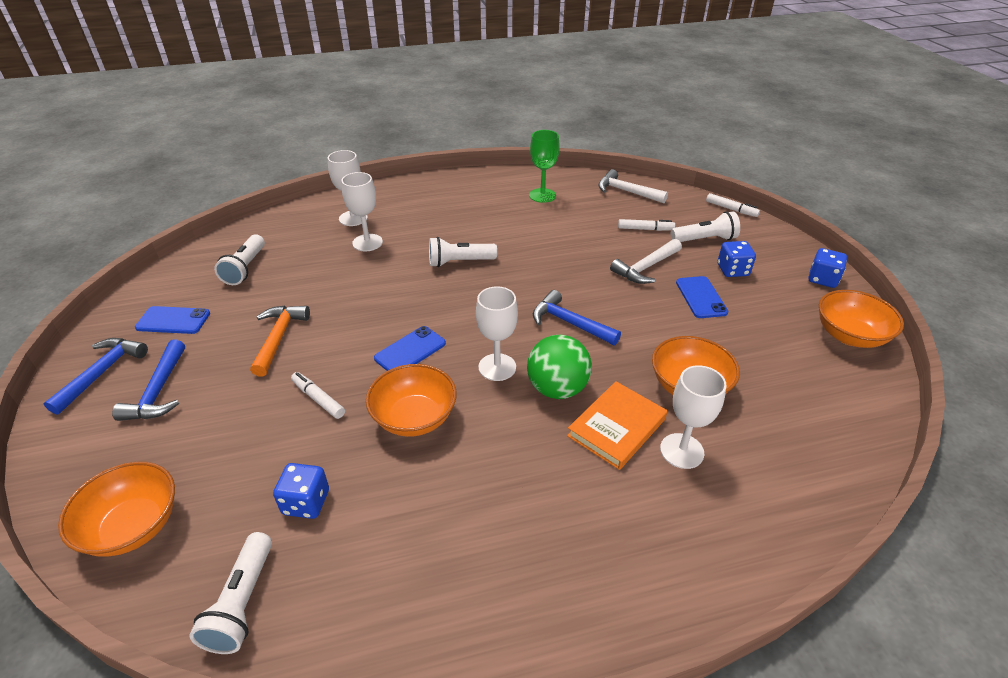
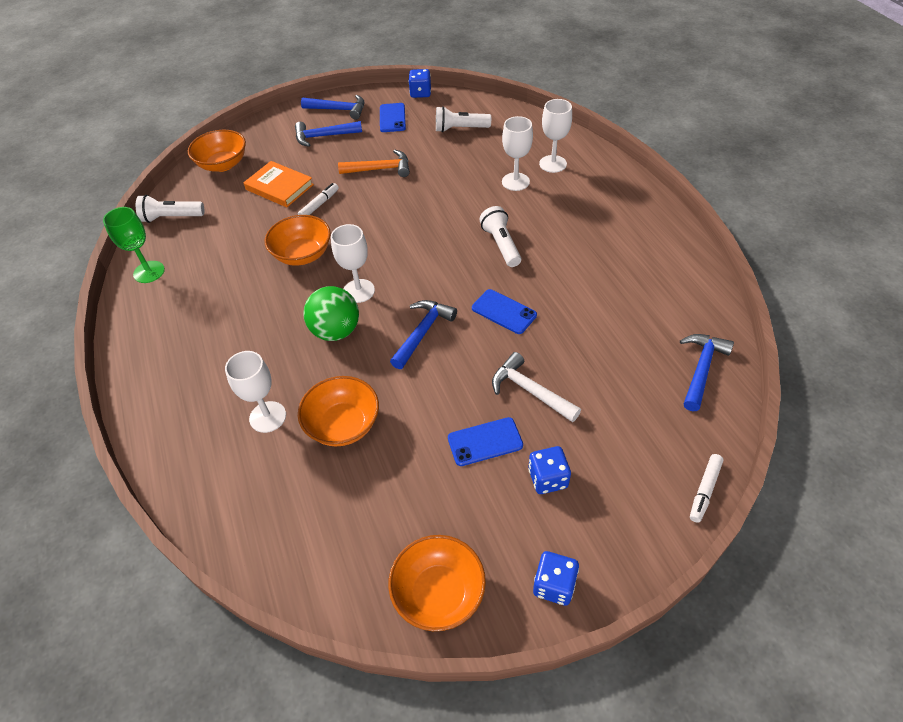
camera: 85 degrees right, 10 degrees up
blue dice [273,463,329,519] -> blue dice moved to [408,69,431,98]
blue phone [374,326,446,371] -> blue phone moved to [472,289,537,334]
green goblet [529,130,560,203] -> green goblet moved to [103,207,165,283]
orange book [567,381,667,470] -> orange book moved to [243,161,314,207]
white hammer [598,169,668,203] -> blue hammer [680,334,734,411]
white marker [618,219,675,231] -> none
white flashlight [671,211,740,242] -> none

